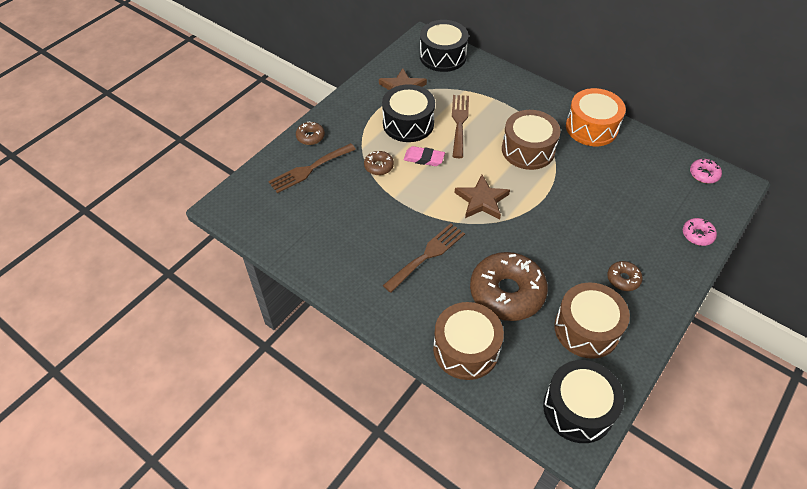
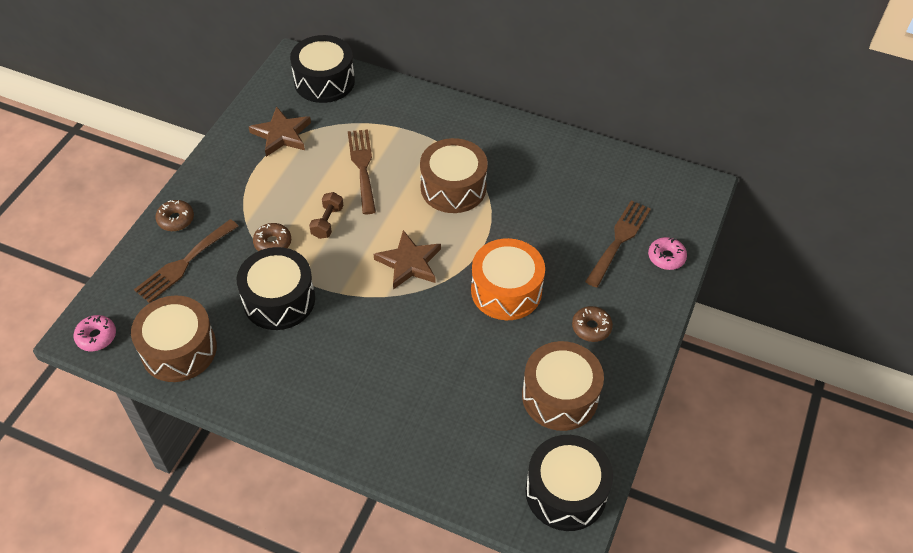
camera: 15 degrees left, 0 degrees up
black drum [382,84,435,142] -> black drum moved to [237,247,315,330]
brown fork [383,224,465,293] -> brown fork moved to [585,200,651,288]
pink eraser [404,146,445,166] -> brown dumbbell [309,192,344,239]
brown drum [433,302,504,380] -> brown drum moved to [131,295,217,382]
brown donut [470,252,548,321] -> none
orange drum [566,88,626,146] -> orange drum moved to [471,238,545,320]
pink donut [690,159,722,184] -> pink donut moved to [74,315,116,351]

